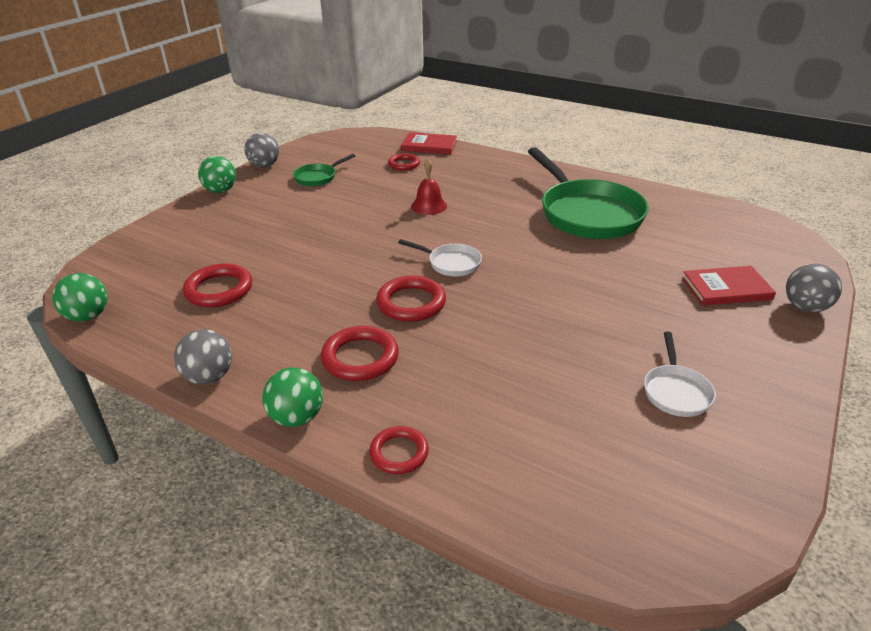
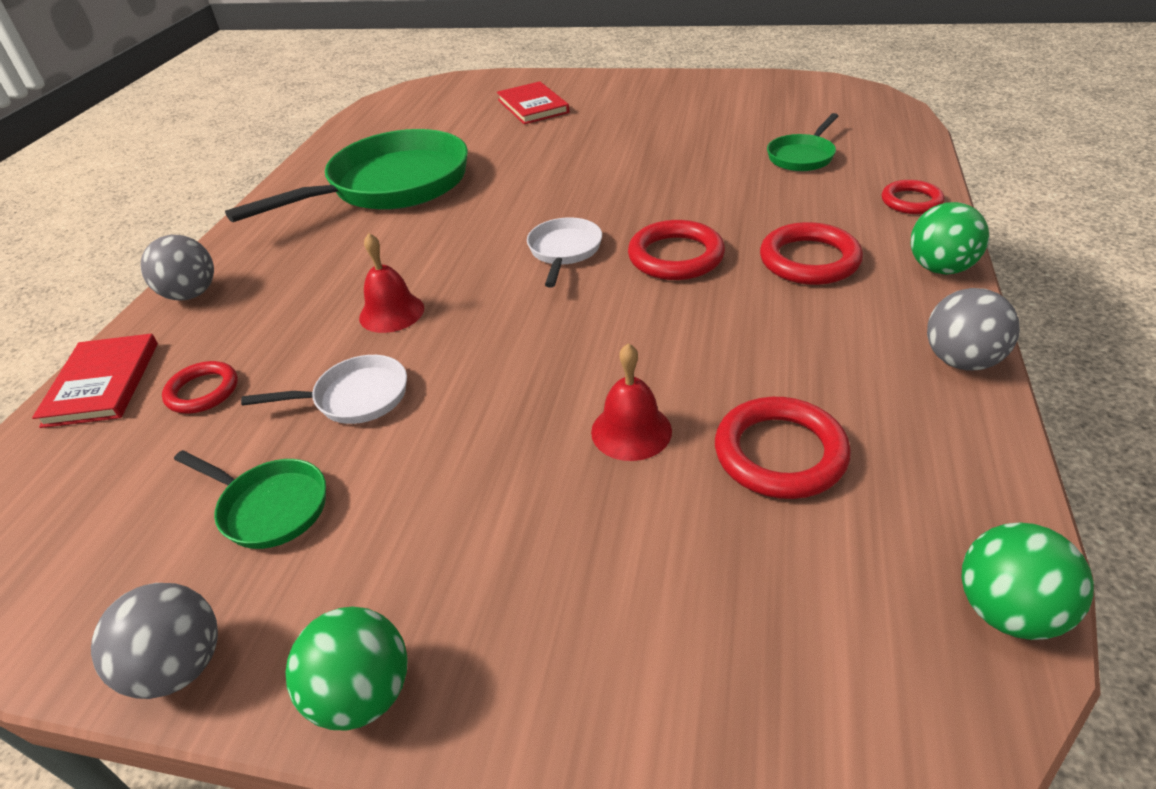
camera: 105 degrees left, 5 degrees up
white pan [644,332,716,417] -> white pan moved to [241,355,407,424]
grey ball [786,263,842,312] -> grey ball moved to [141,235,214,301]
none -> red bell [591,343,672,461]
none -> green pan [767,113,838,171]

